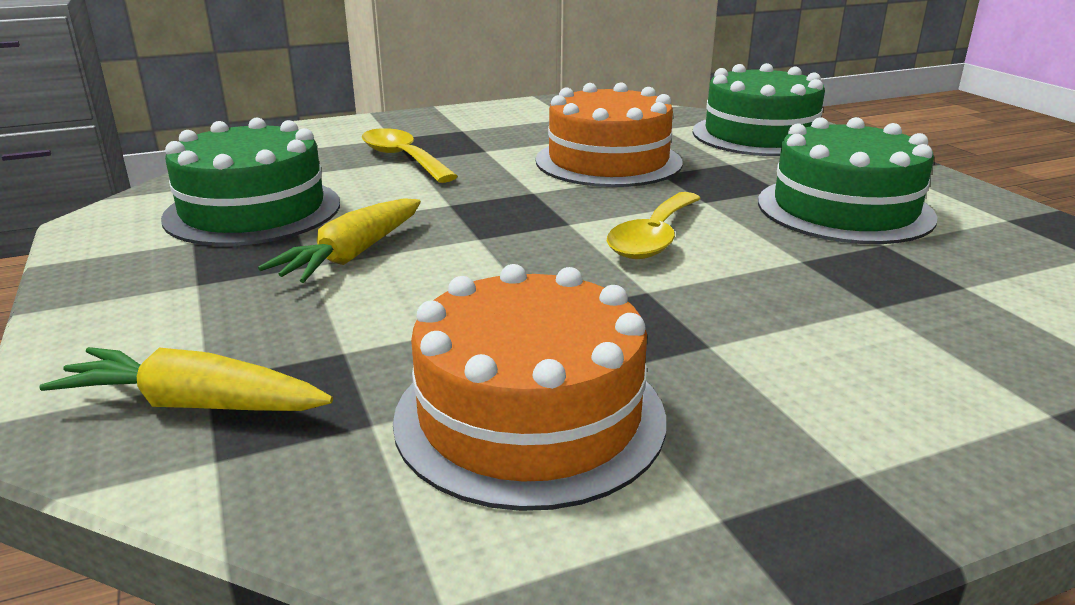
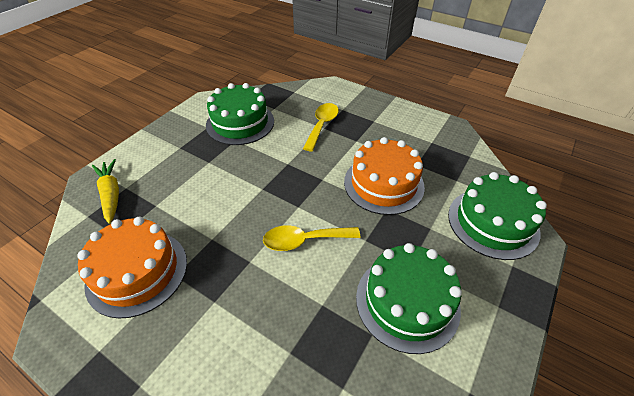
camera: 55 degrees right, 20 degrees up
yellow carrot [258,198,421,283] -> none

